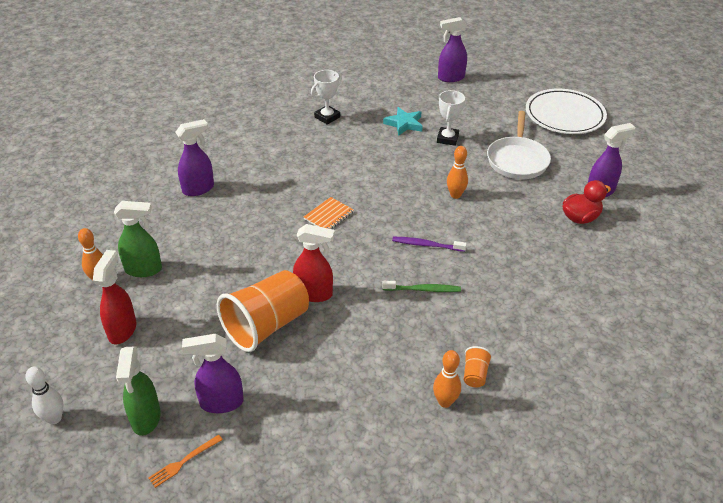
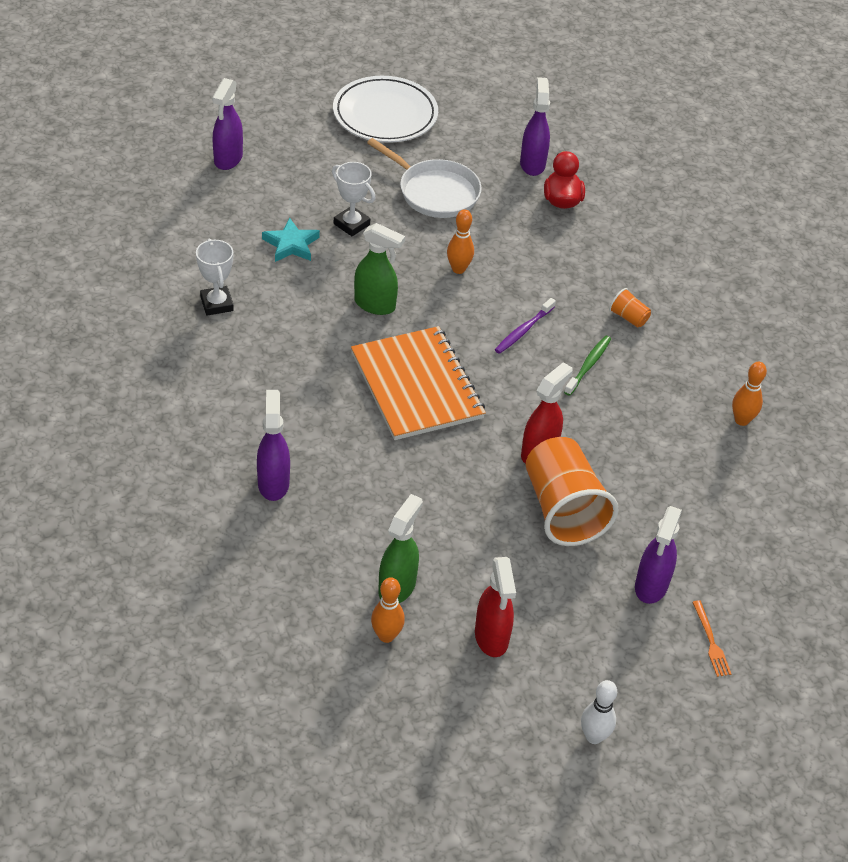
camera: 65 degrees left, 5 degrees up
red spray bottle [93,250,136,344] -> red spray bottle turned 135 degrees counterclockwise [475,557,516,657]
green spray bottle [116,346,161,436] -> green spray bottle moved to [354,223,405,315]
orange notebook [304,197,354,229] -> orange notebook [351,326,486,440], size x2.30
orange cup [464,346,492,388] -> orange cup moved to [609,288,651,328]

